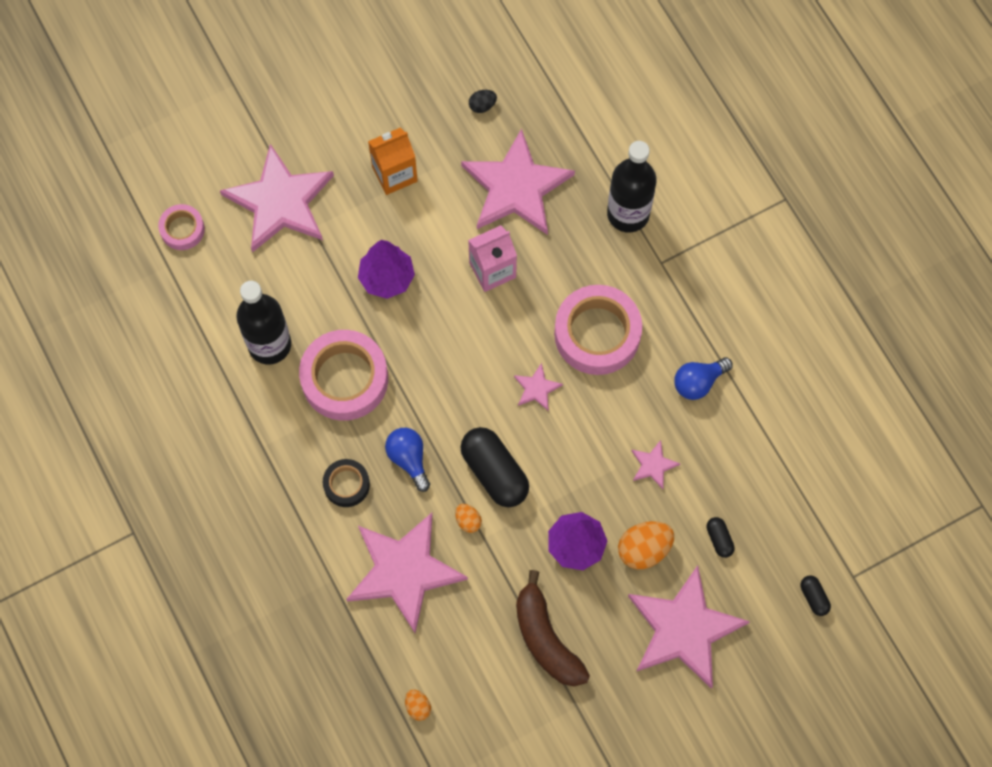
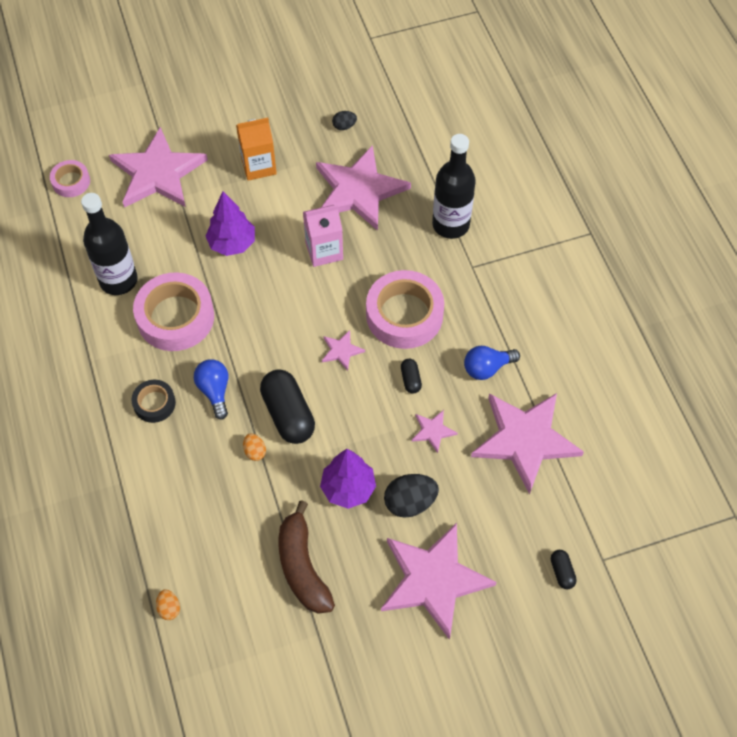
camera: 10 degrees right, 10 degrees down
pink star [346,513,468,633] -> pink star moved to [471,393,584,494]
orange egg [618,521,674,569] -> black egg [384,474,439,518]
black capsule [707,517,735,558] -> black capsule moved to [401,359,422,394]

